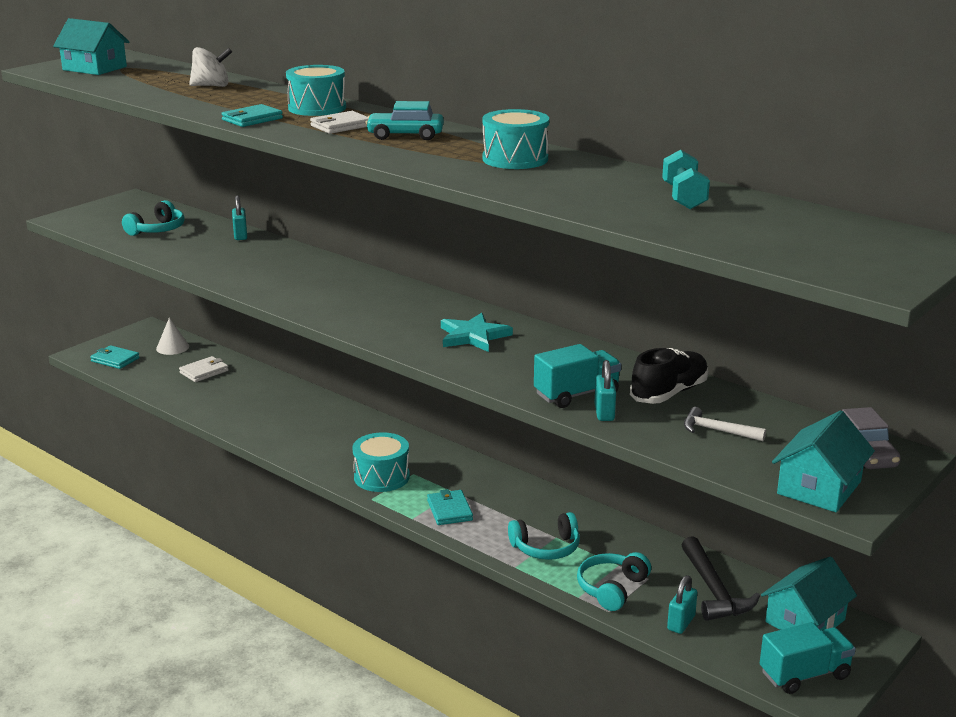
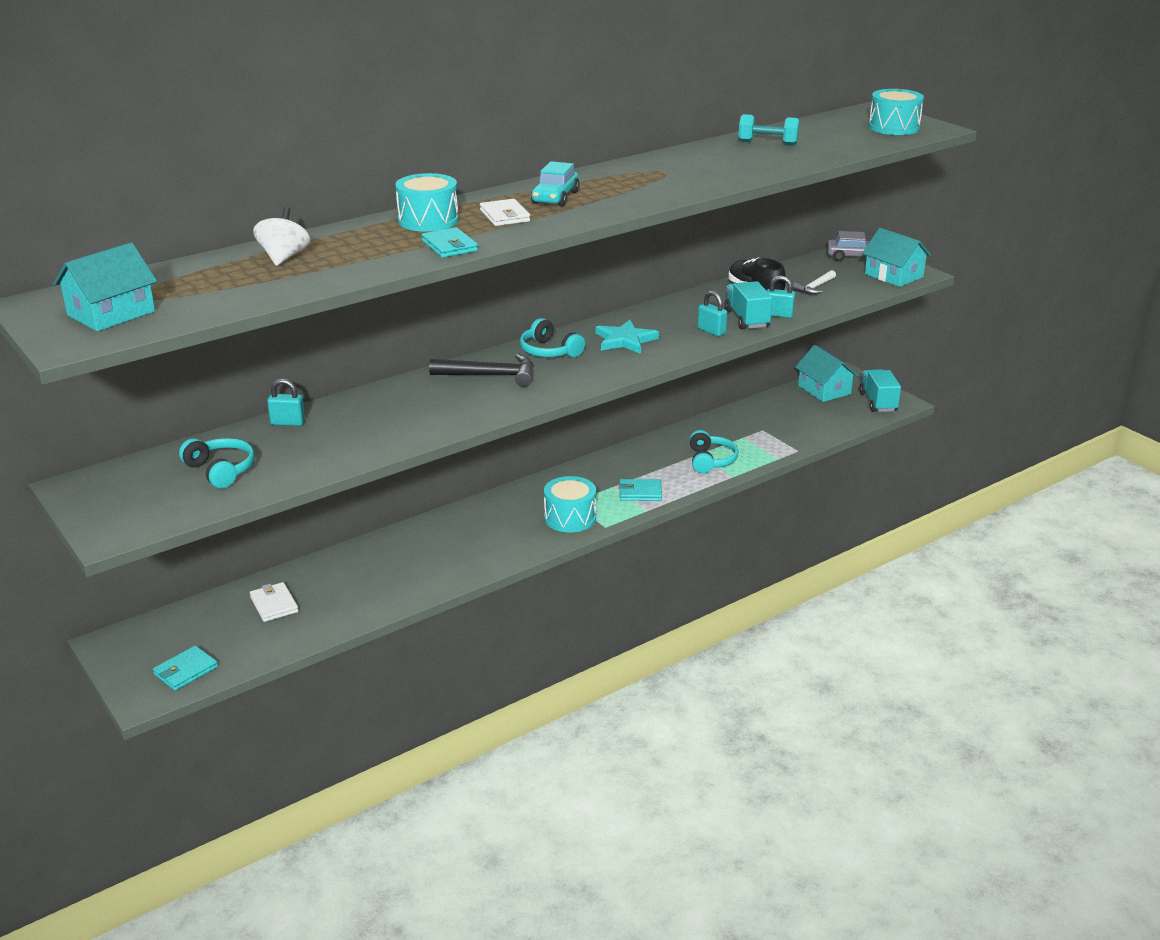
camera: 75 degrees left, 5 degrees up
white cone [156,318,189,355] -> none
turquoise drum [482,109,549,169] -> turquoise drum moved to [869,89,924,135]
turquoise headphones [577,552,651,611] -> turquoise headphones moved to [520,318,585,358]
turquoise padlock [667,575,697,634] -> turquoise padlock moved to [698,291,727,336]
black hammer [682,536,760,621] -> black hammer moved to [429,354,534,387]

